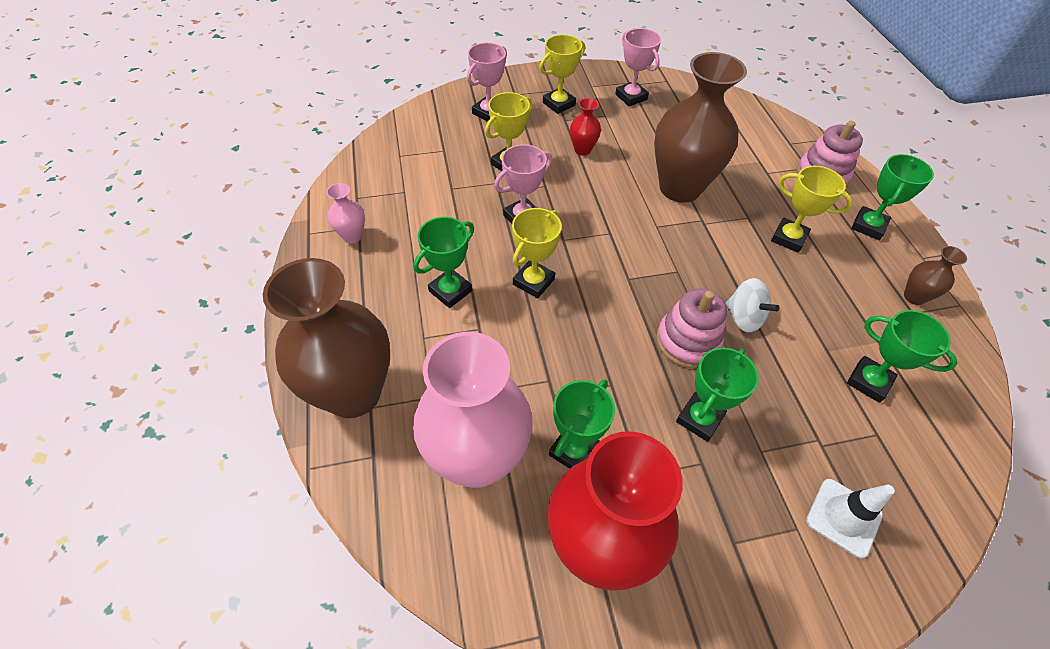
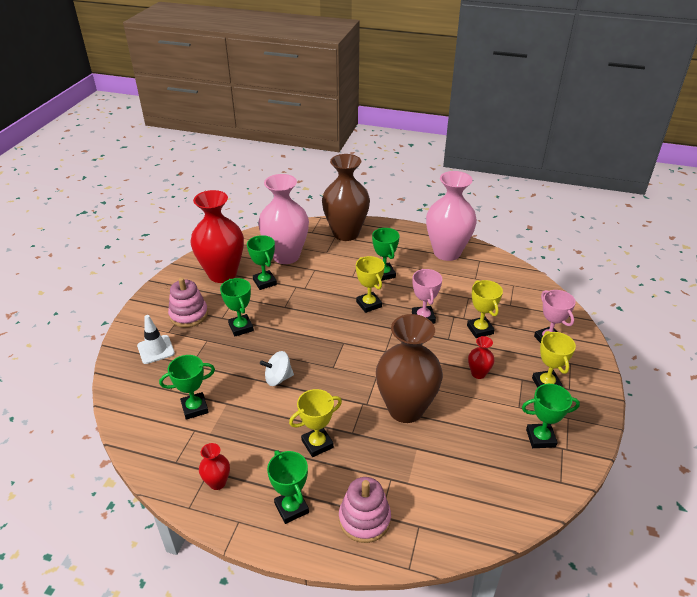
camera: 120 degrees right, 15 degrees down
pink vase [326,183,365,243] -> pink vase [426,171,477,261], size x2.35
pink trophy [615,28,661,106] -> green trophy [522,384,580,448]
pink stacking toy [656,289,727,368] -> pink stacking toy moved to [168,277,208,328]
brown vase [904,246,967,305] -> red vase [199,443,230,490]

